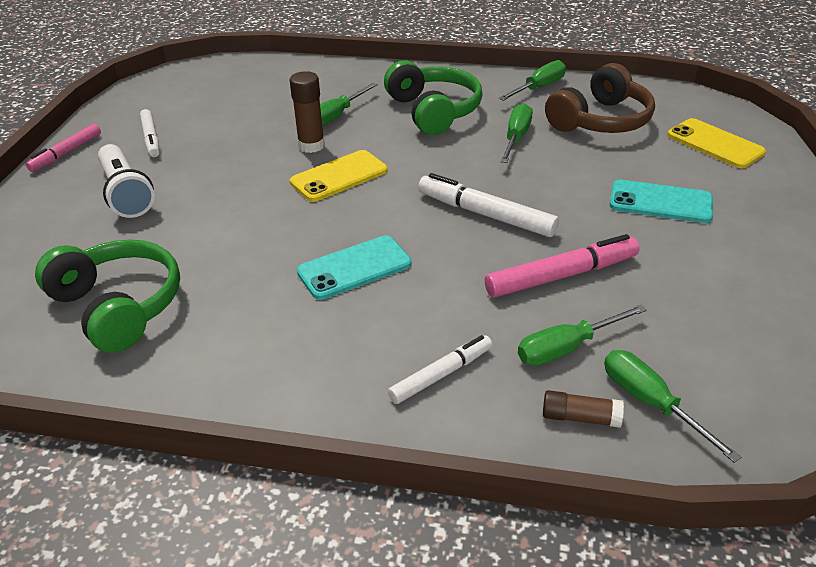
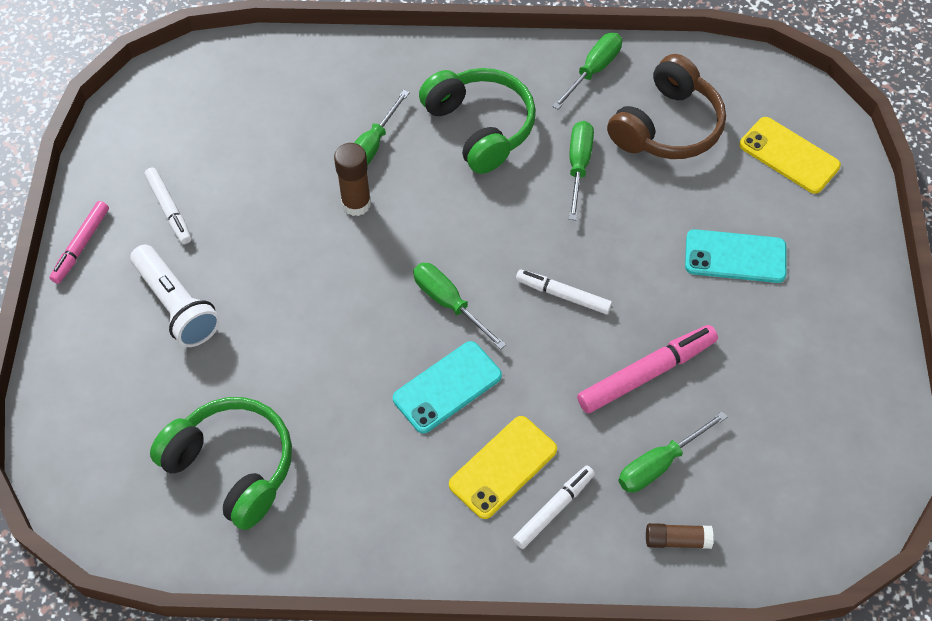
camera: 10 degrees left, 20 degrees up
yellow phone [290,150,387,202] -> yellow phone moved to [449,416,557,519]
white marker [418,173,559,237] -> white marker [516,270,612,314], size x0.65
green screwdriver [604,350,741,463] -> green screwdriver moved to [413,263,506,350]

